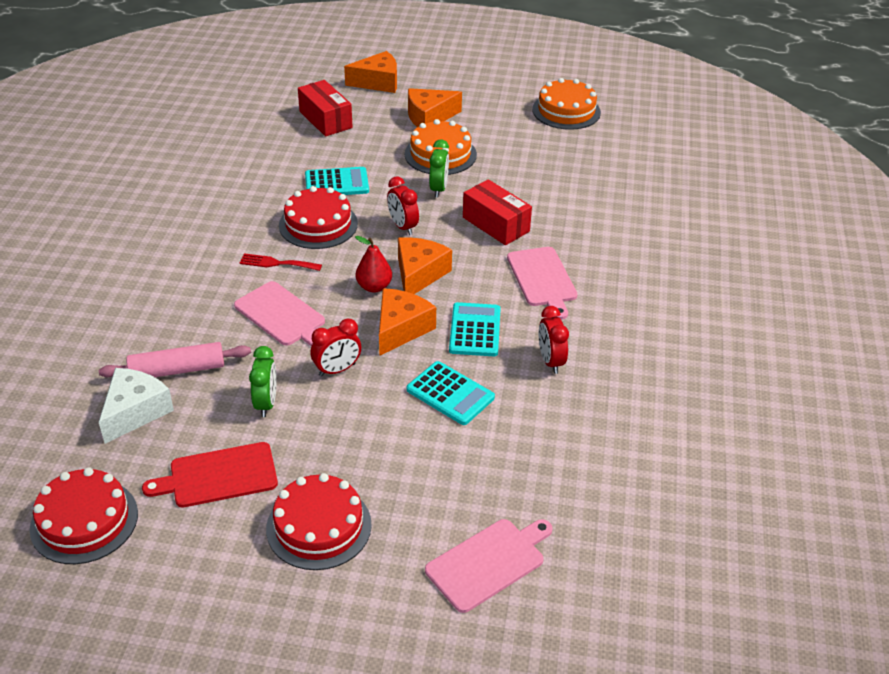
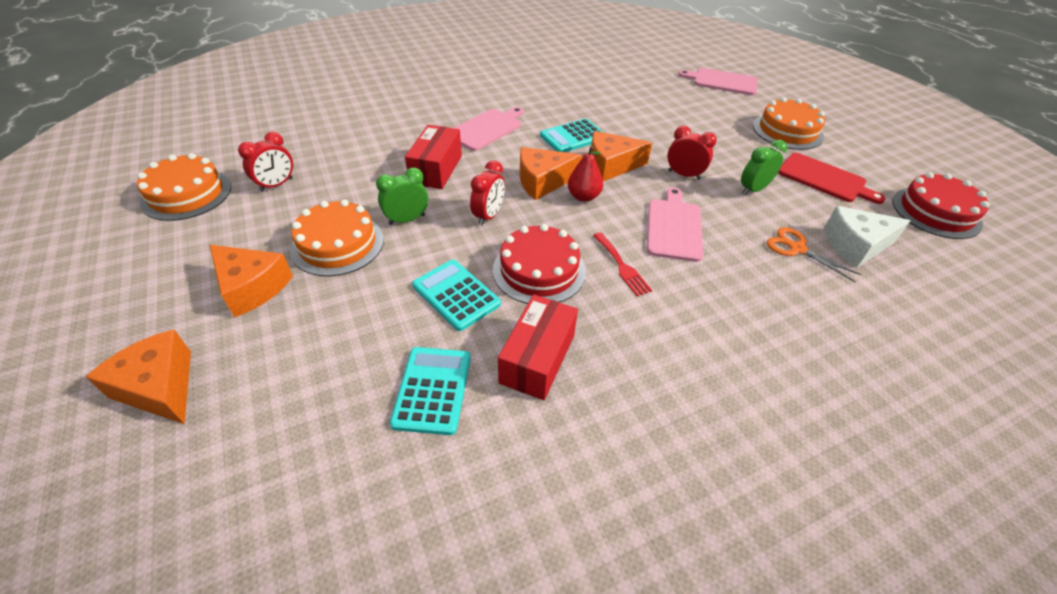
camera: 125 degrees left, 5 degrees up
pink rolling pin [99,342,251,377] -> orange scissors [767,227,862,282]
red cake [266,473,372,570] -> orange cake [753,97,825,150]
red box [298,80,353,137] -> red box moved to [498,294,578,400]
turquoise calculator [407,361,495,425] -> turquoise calculator moved to [390,347,471,435]
red clock [539,306,569,374] -> red clock moved to [238,132,293,192]

